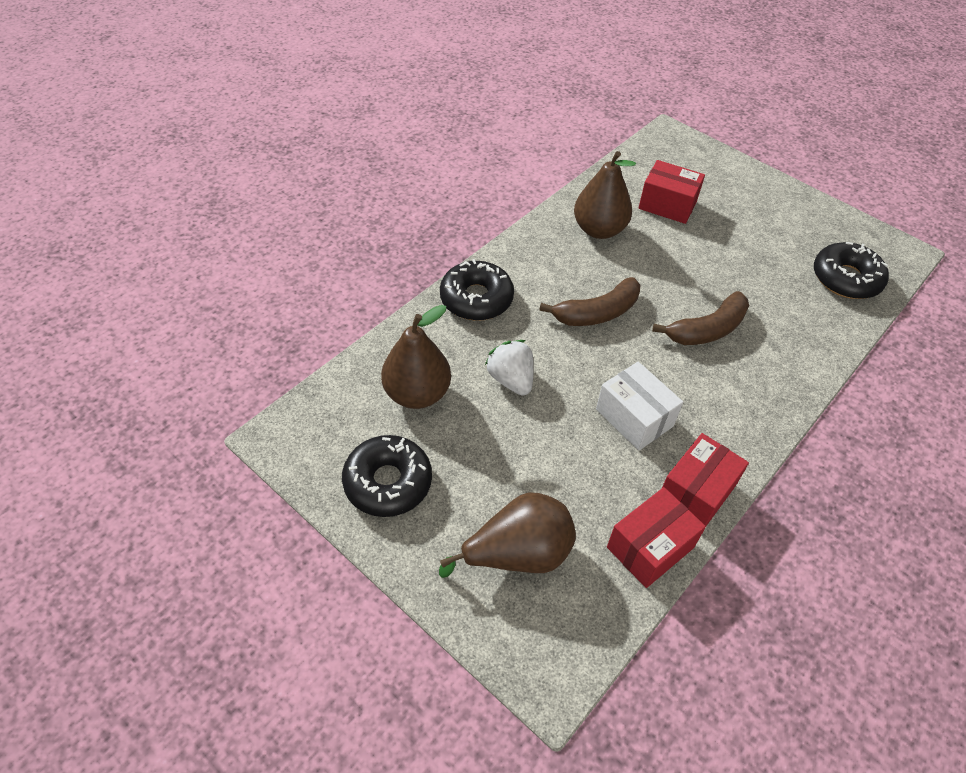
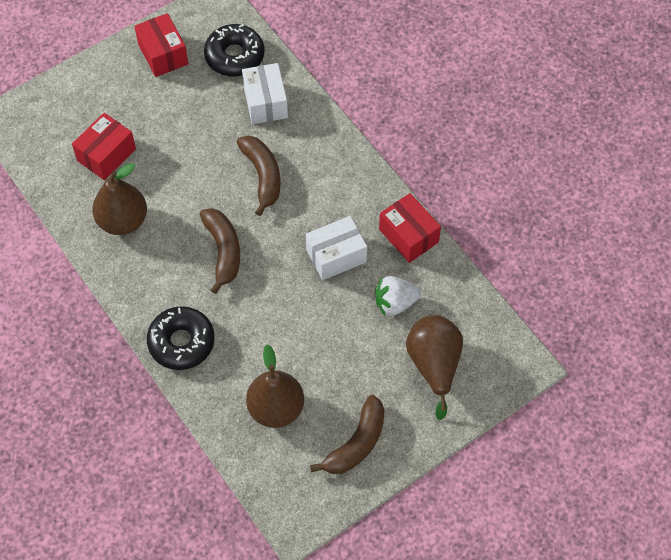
camera: 75 degrees left, 10 degrees up
black donut [342,435,432,517] -> brown banana [310,395,384,474]
white strawberry [485,340,534,396] -> white strawberry moved to [375,276,421,316]
red box [607,487,706,588] -> red box moved to [134,13,188,77]
none -> white box [242,63,288,124]

